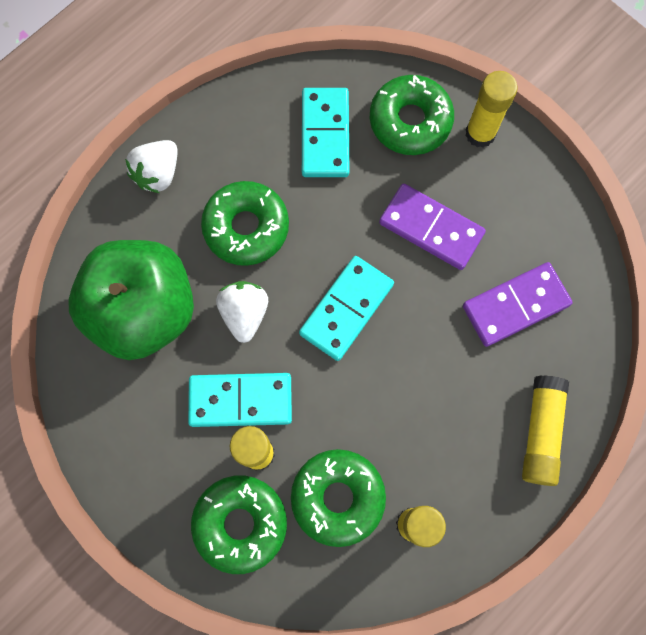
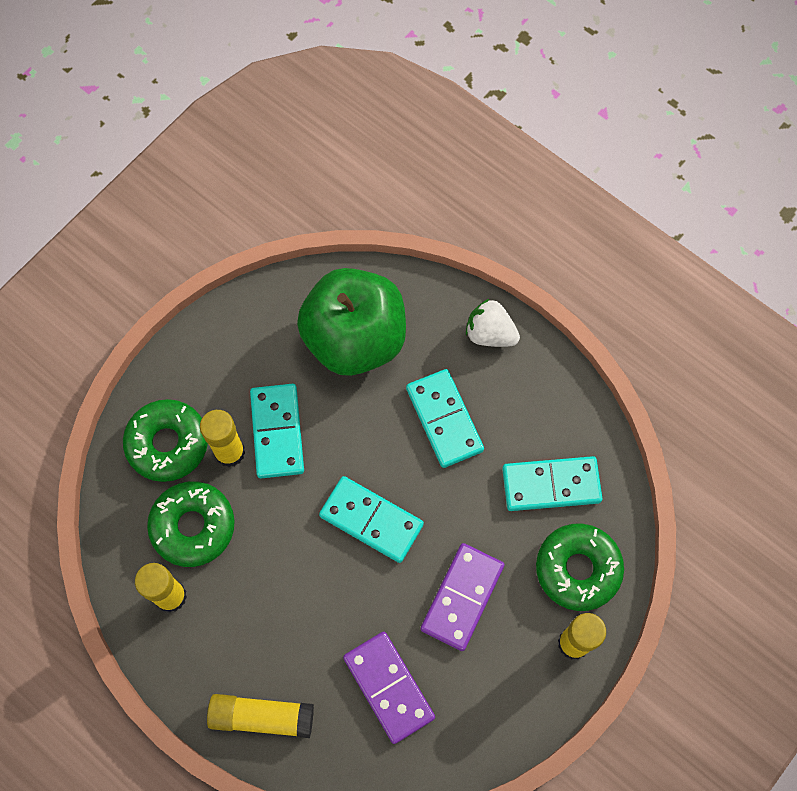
camera: 85 degrees right, 5 degrees down
green donut [201,181,289,266] -> turquoise domino [406,369,484,468]
white strawberry [216,281,268,343] -> none

